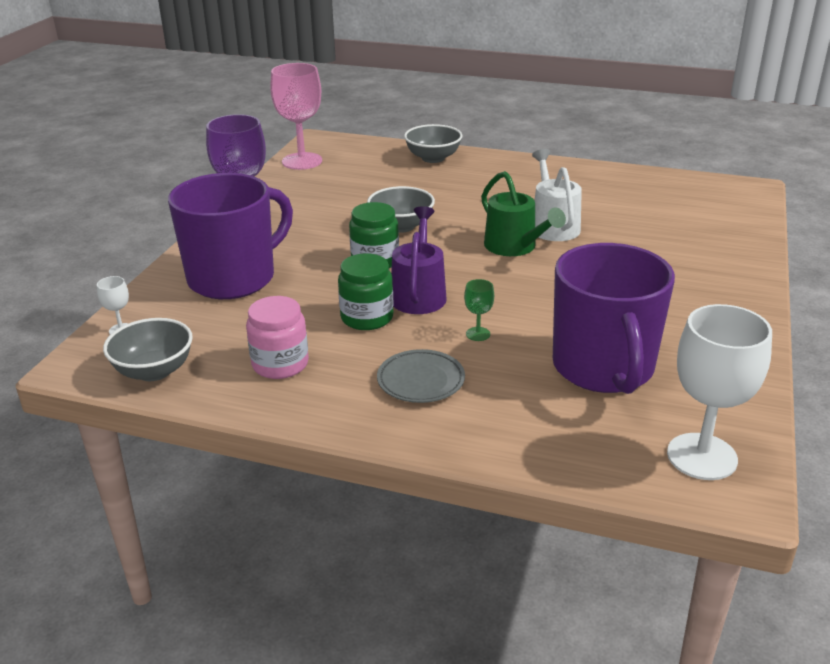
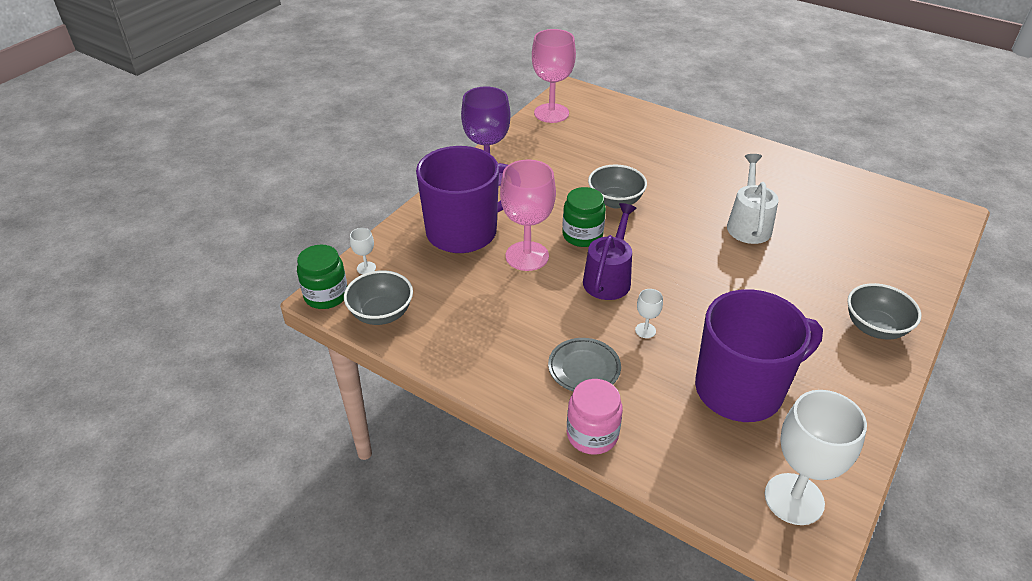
camera: 15 degrees right, 10 degrees up
pink jar [246,296,309,379] -> pink jar moved to [567,379,623,455]
green jar [338,253,393,330] -> green jar moved to [297,244,347,309]
grey bowl [404,124,463,163] -> grey bowl moved to [847,283,921,339]
green goblet [464,279,494,341] -> white goblet [635,289,663,338]
green watering can [481,171,566,256] -> none
purple mug [553,243,675,394] -> purple mug turned 120 degrees counterclockwise [695,289,823,422]
none -> pink goblet [500,160,556,271]

